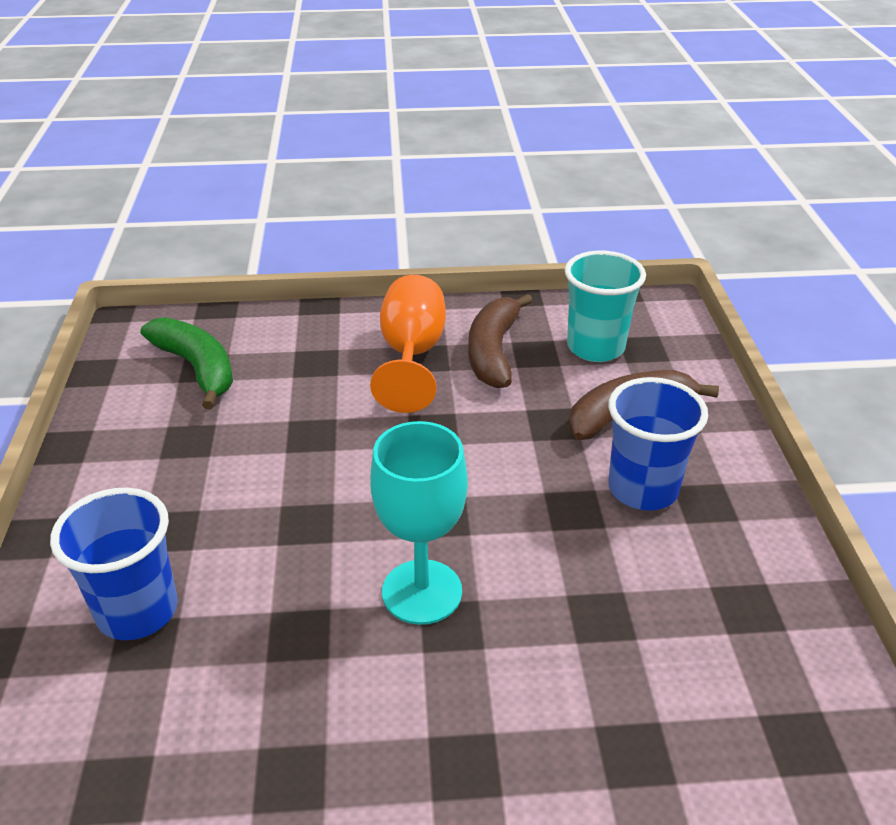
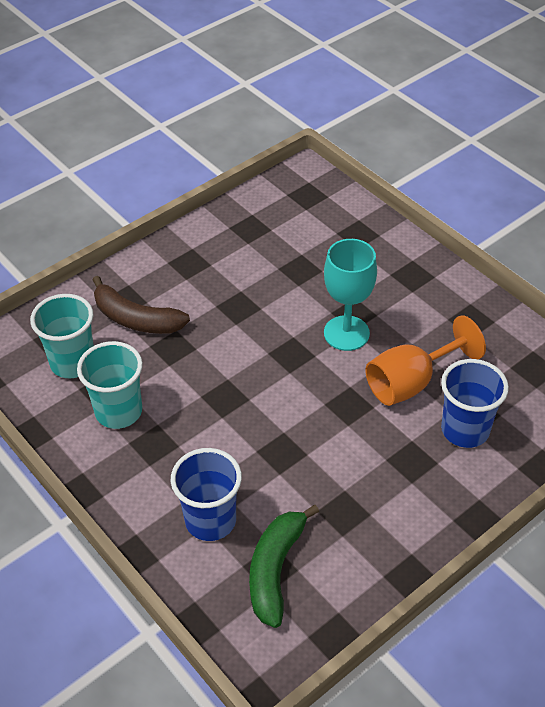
camera: 125 degrees left, 10 degrees up
orange goblet [370,275,446,413] -> orange goblet moved to [365,315,486,406]
brown banana [468,294,533,388] -> turquoise cup [77,341,143,429]
blue cup [608,377,708,511] -> blue cup moved to [171,448,242,541]

